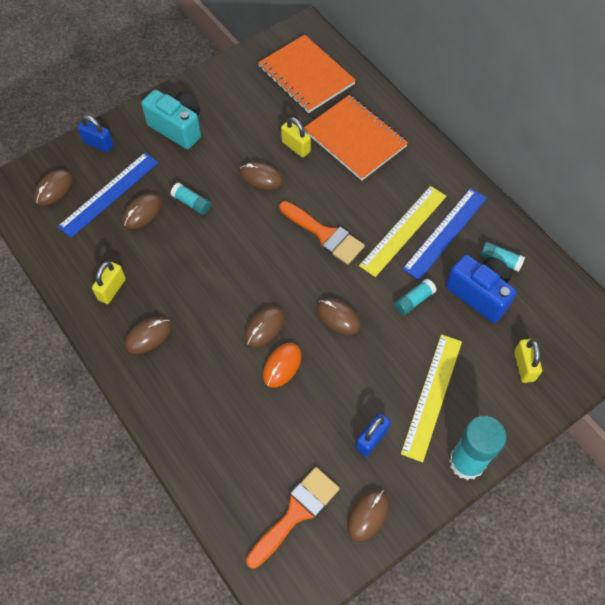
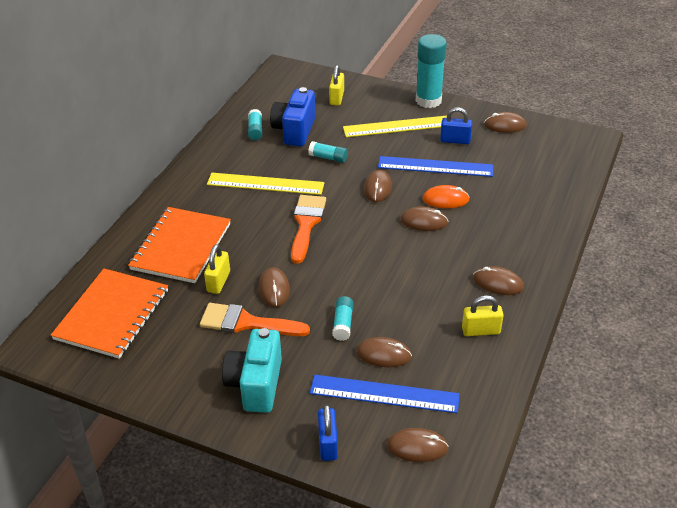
camera: 120 degrees left, 20 degrees down
orange brush [246,467,340,569] -> orange brush moved to [200,303,310,336]
blue ruler [402,188,487,280] -> blue ruler moved to [378,156,493,177]
yellow padlock [514,339,542,383] -> yellow padlock turned 45 degrees counterclockwise [329,65,344,105]

